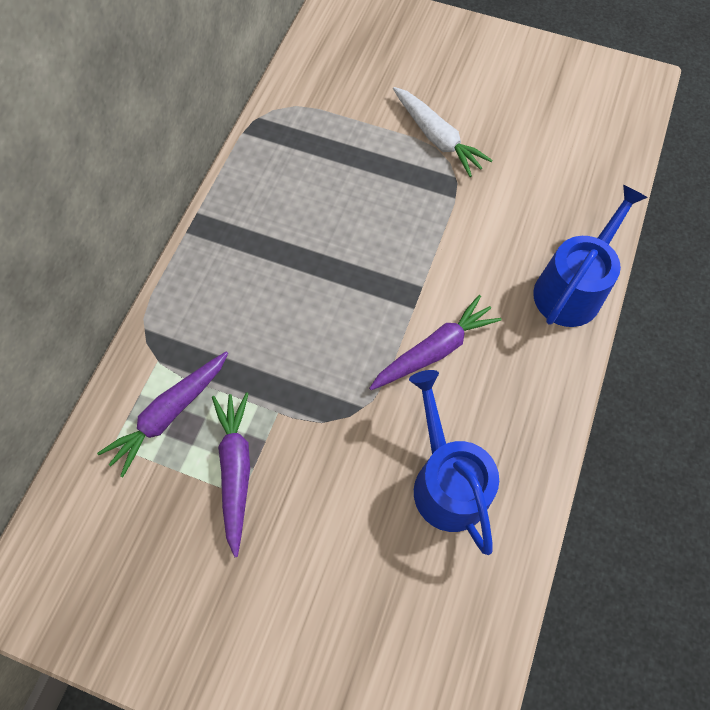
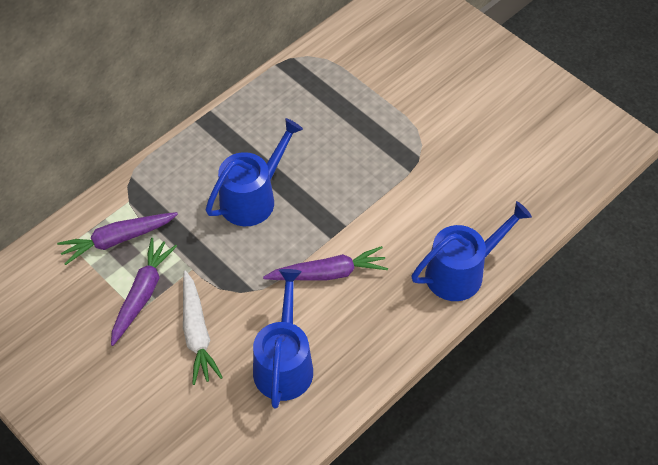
camera: 25 degrees right, 10 degrees down
white carrot [393,87,493,177] -> white carrot moved to [183,271,223,385]
none -> blue watering can [206,118,303,226]

